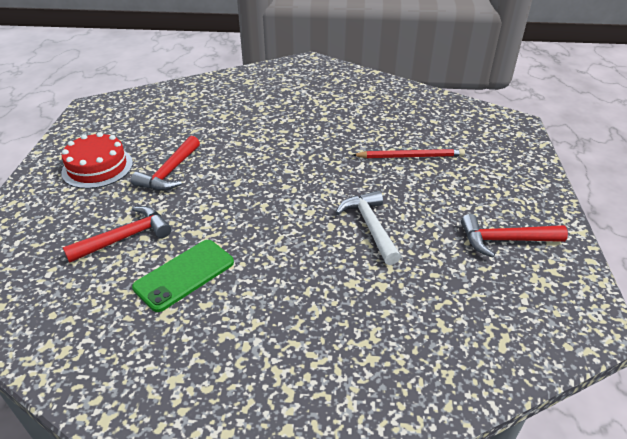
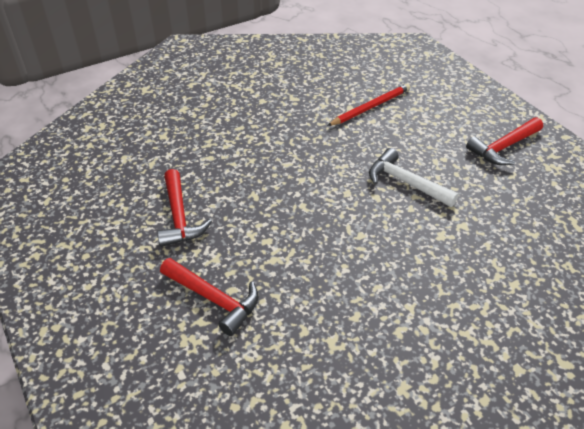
camera: 35 degrees left, 5 degrees up
red cake [61,132,133,189] -> none
red hammer [63,206,171,263] -> red hammer turned 105 degrees clockwise [160,258,259,336]
green phone [132,240,234,312] -> none

